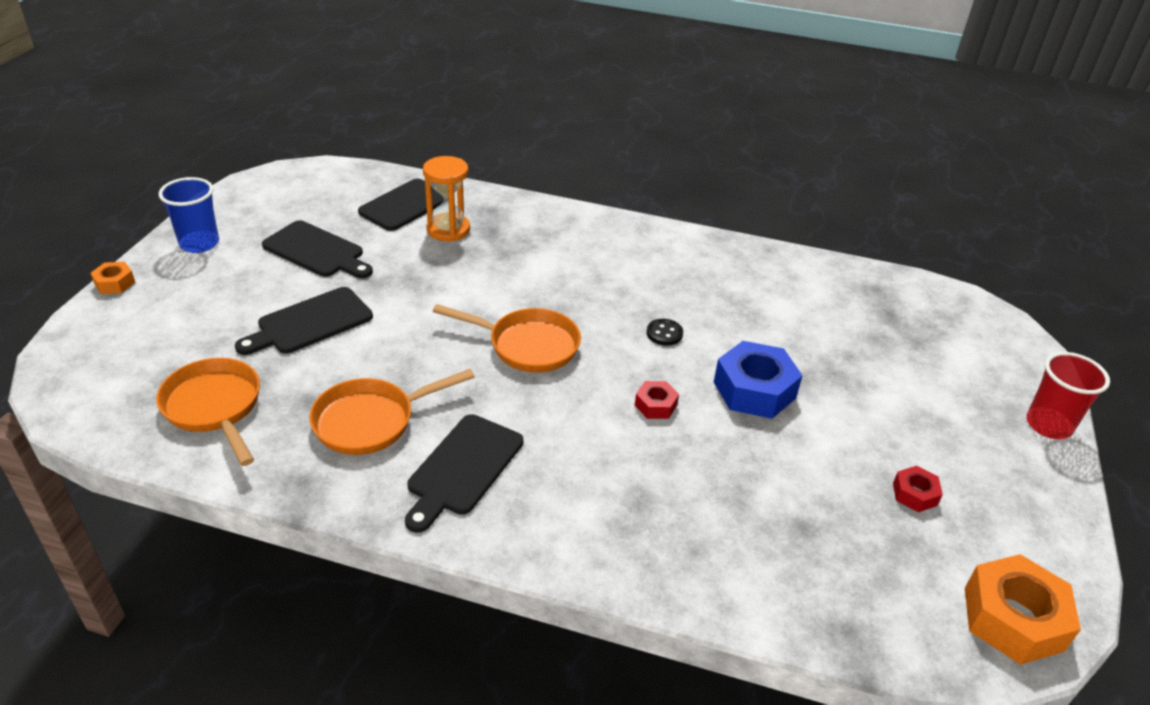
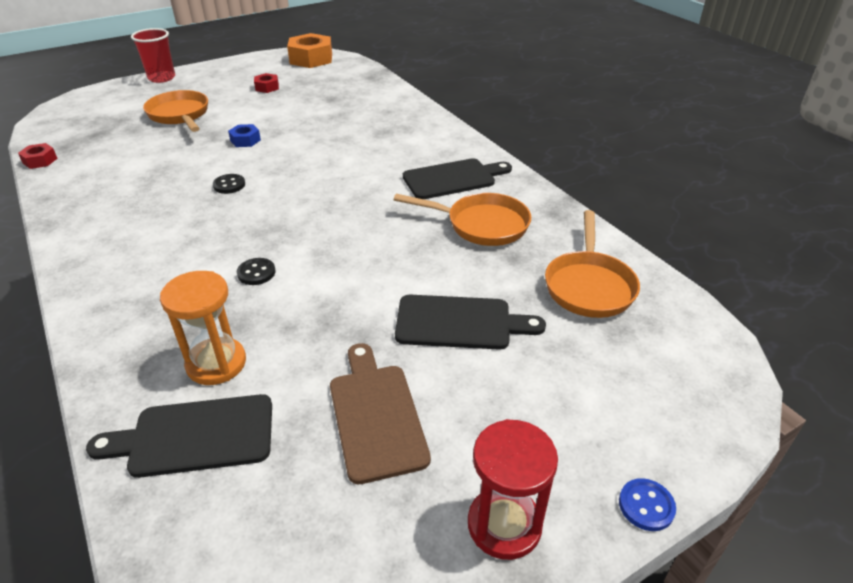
camera: 135 degrees left, 0 degrees up
orange nut [91,262,135,294] -> blue button [619,478,676,531]
blue cup [159,177,219,253] -> red hourglass [468,419,558,560]
black cutting board [262,220,373,278] -> brown cutting board [330,343,431,484]
orange pan [433,304,581,373] -> orange pan moved to [143,90,208,132]
red nut [635,381,679,419] -> red nut moved to [18,143,58,169]
blue nut [714,341,803,419] -> blue nut [228,124,261,147], size x0.51
none -> black button [237,258,276,285]

